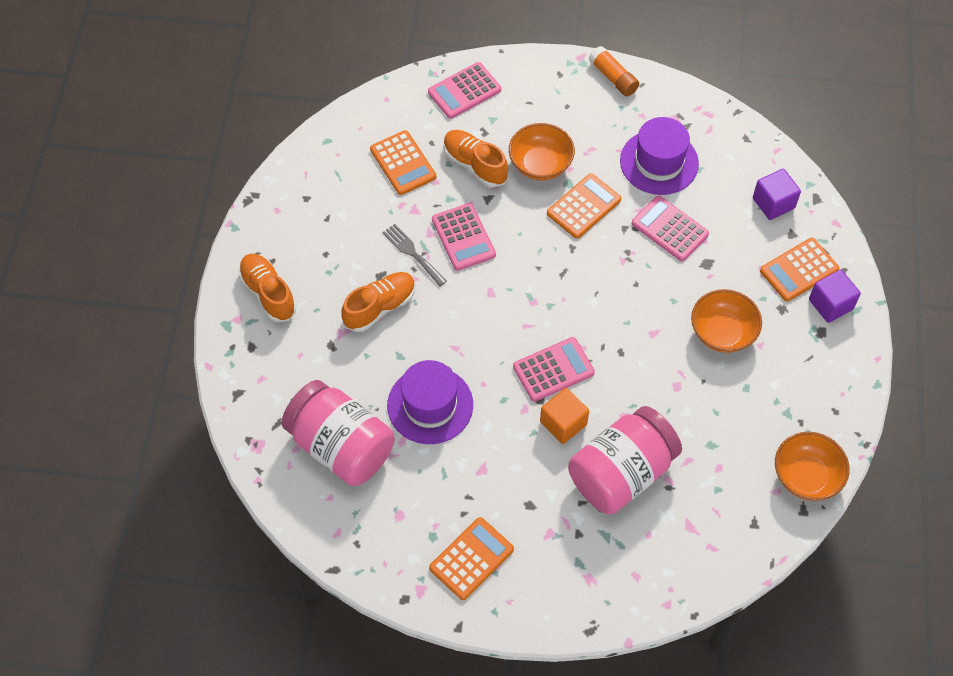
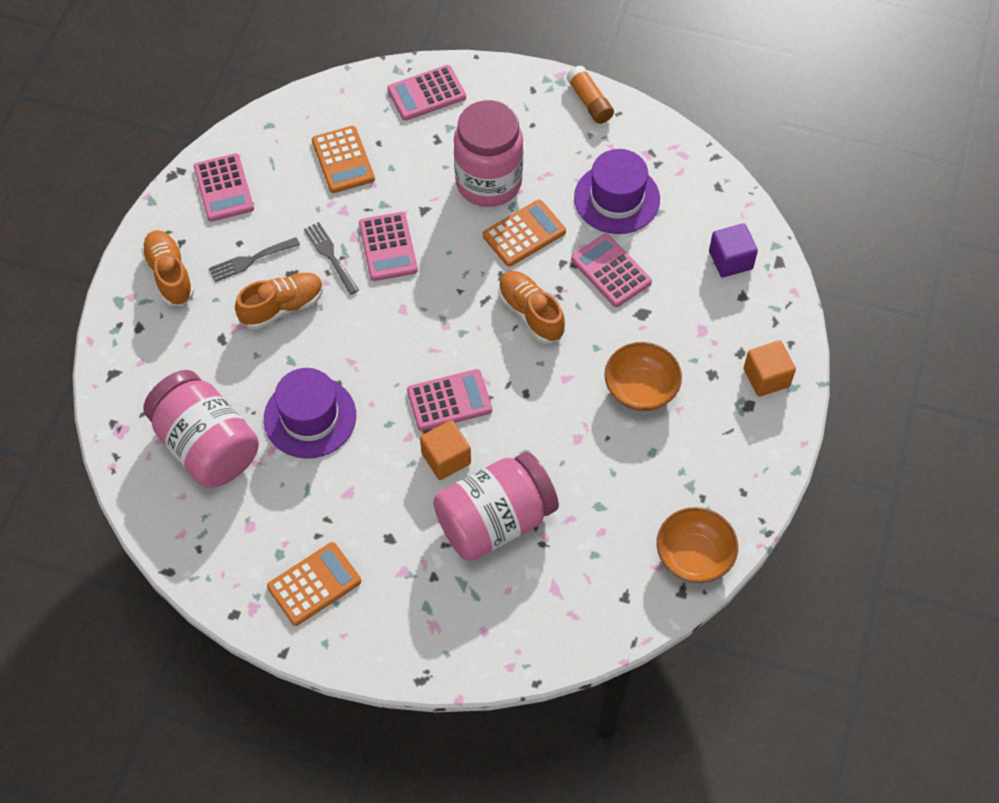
camera: 10 degrees right, 0 degrees up
orange shoe [443,130,508,188] -> orange shoe moved to [498,271,565,344]
orange bowl [509,123,575,180] -> pink jar [454,100,523,207]
orange calculator [760,238,839,302] -> none
purple cube [809,269,861,323] -> orange cube [744,340,796,397]
none -> pink calculator [194,153,254,222]
none -> grey fork [209,237,300,282]

